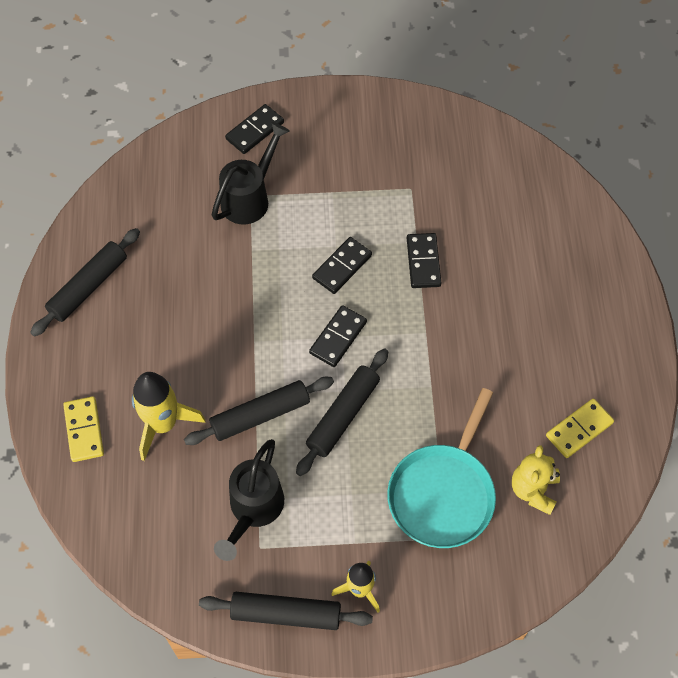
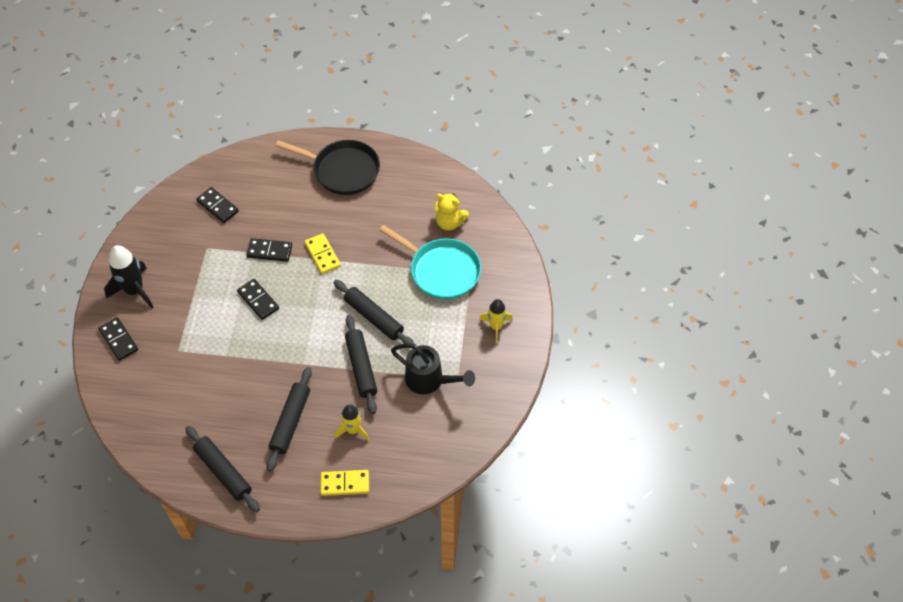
camera: 80 degrees left, 5 degrees down
yellow rocket [132,372,206,461] -> yellow rocket [335,404,369,441], size x0.64
black rolling pin [199,592,373,630] -> black rolling pin moved to [266,367,312,471]
black watering can [212,122,289,225] -> none
black domino [309,305,367,367] -> black domino moved to [196,187,239,223]
yellow domino [546,398,614,458] -> yellow domino moved to [305,233,341,274]
none -> black rocket [104,245,153,308]
none -> black pan [275,140,380,195]

